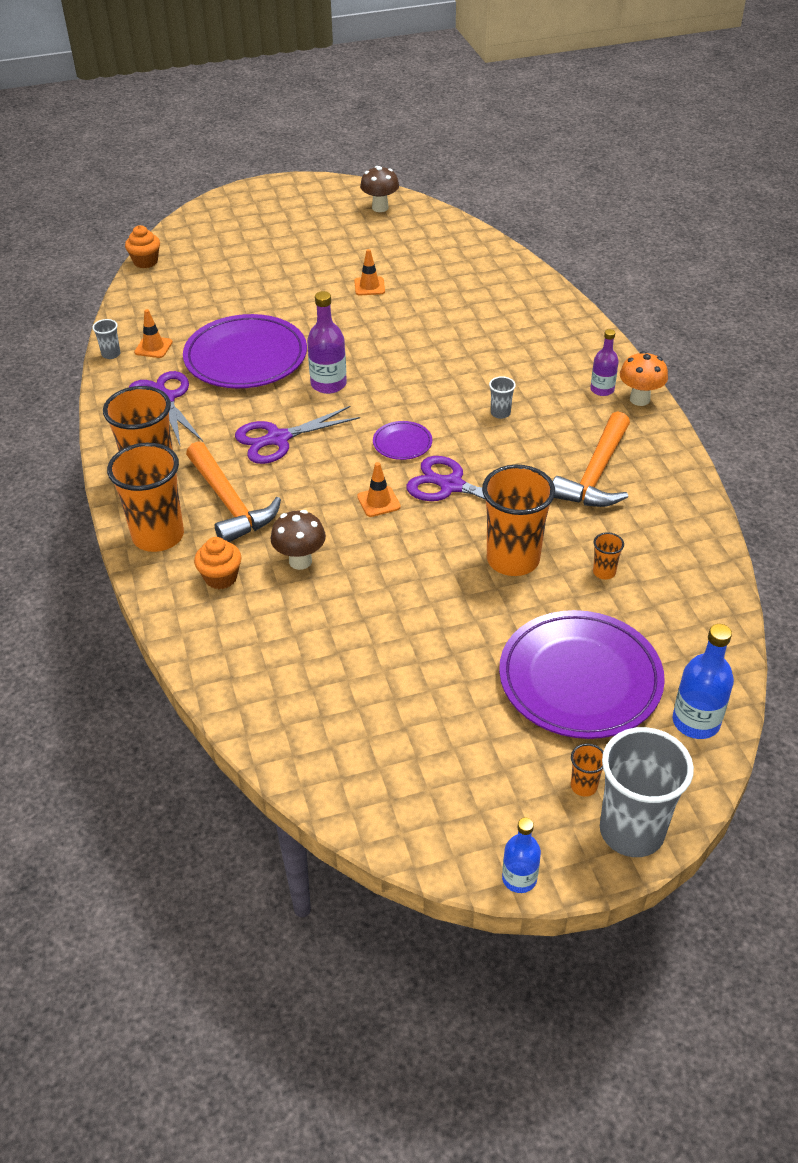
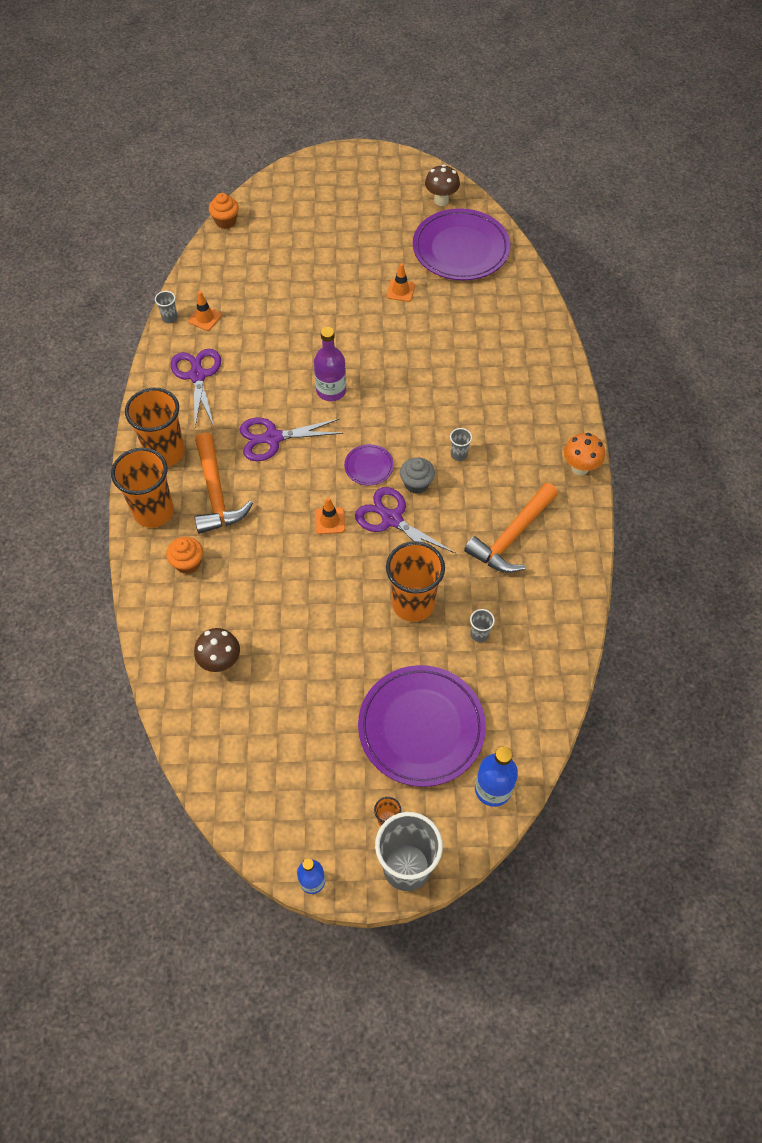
camera: 15 degrees right, 15 degrees up
purple plate [183,314,307,388] -> purple plate moved to [413,208,511,280]
brown mushroom [271,510,326,570] -> brown mushroom moved to [194,628,240,672]
purple bottle [590,329,619,396] -> none
orange cup [593,532,624,579] -> grey cup [470,609,495,642]
none -> grey cupcake [400,457,435,494]

